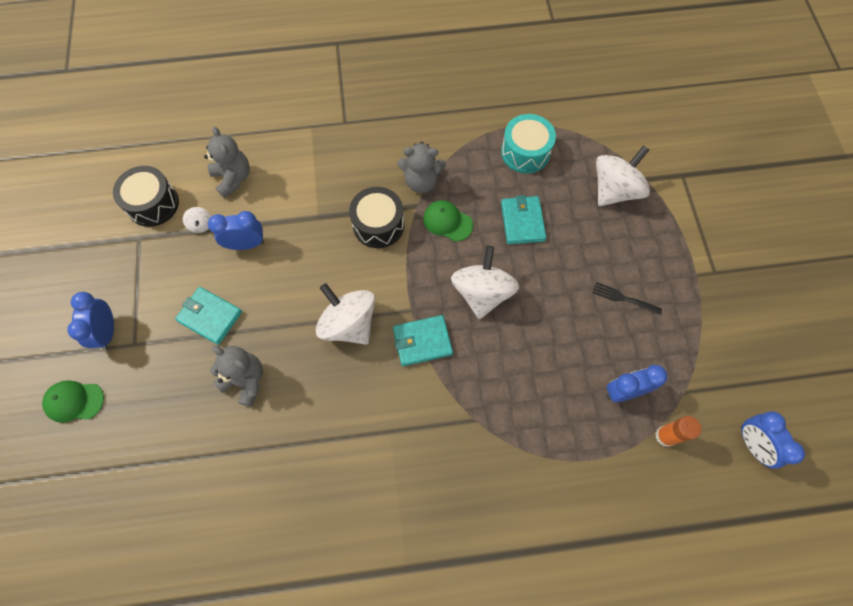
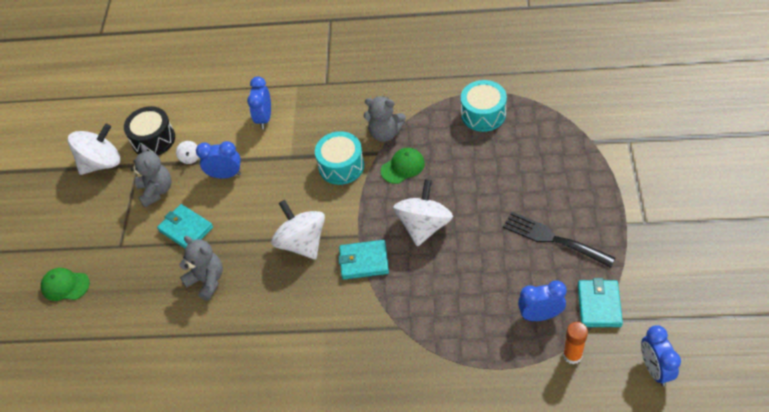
camera: 15 degrees right, 15 degrees down
blue clock [67,292,114,350] -> blue clock moved to [247,77,271,129]
grey teddy bear [204,127,250,198] -> grey teddy bear moved to [131,144,172,207]
black drum [349,187,404,248] -> turquoise drum [315,131,364,185]
green cap [423,200,473,242] -> green cap turned 105 degrees clockwise [381,148,425,184]
turquoise wallet [501,195,546,244] -> turquoise wallet moved to [578,278,623,327]
black fork [593,282,662,315] -> black fork [503,212,615,268], size x1.79
white spinning top [596,145,650,206] -> white spinning top moved to [68,124,120,175]

